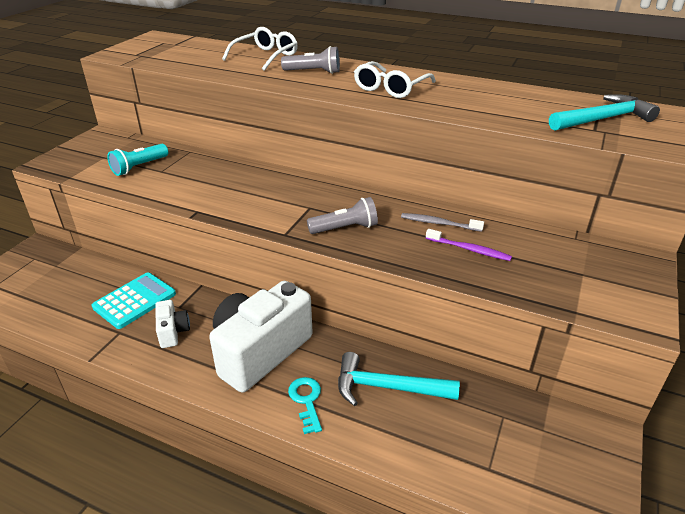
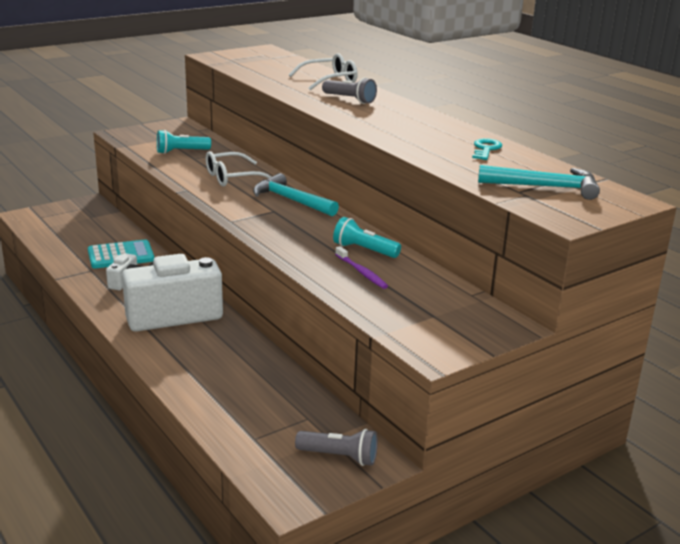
camera: 30 degrees right, 10 degrees down
turquoise key [288,377,322,434] -> turquoise key moved to [472,138,502,160]
grey flashlight [307,197,378,234] -> grey flashlight moved to [295,429,378,466]
turquoise hammer [338,352,460,406] -> turquoise hammer moved to [253,173,339,216]
white glasses [354,61,436,98] -> white glasses moved to [206,151,271,187]
grey toothbrush [401,213,484,232] -> turquoise flashlight [333,217,401,258]

